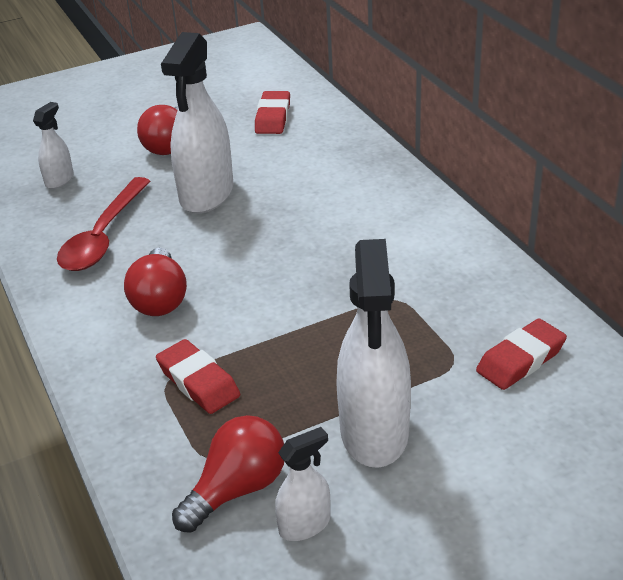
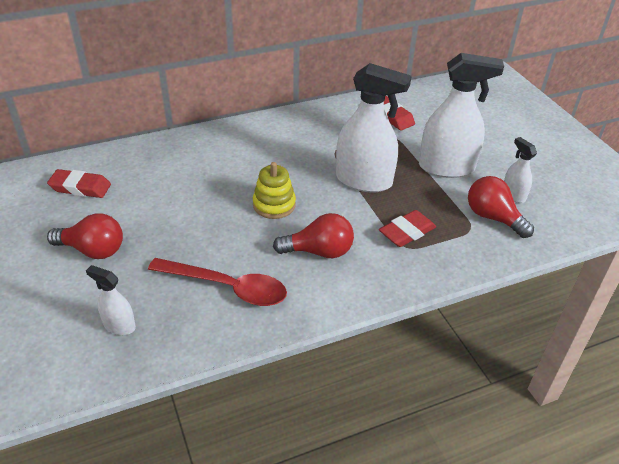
camera: 90 degrees left, 5 degrees up
white spray bottle [161,32,233,213] -> white spray bottle moved to [336,63,411,192]
none -> yellow stacking toy [253,162,296,219]

